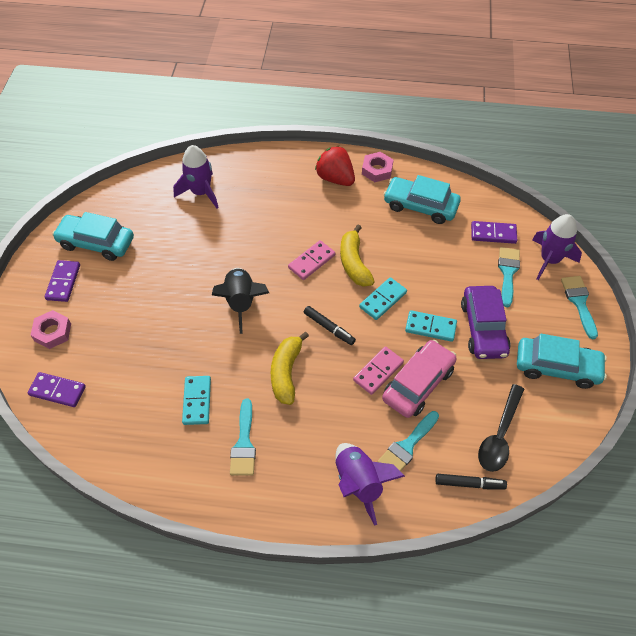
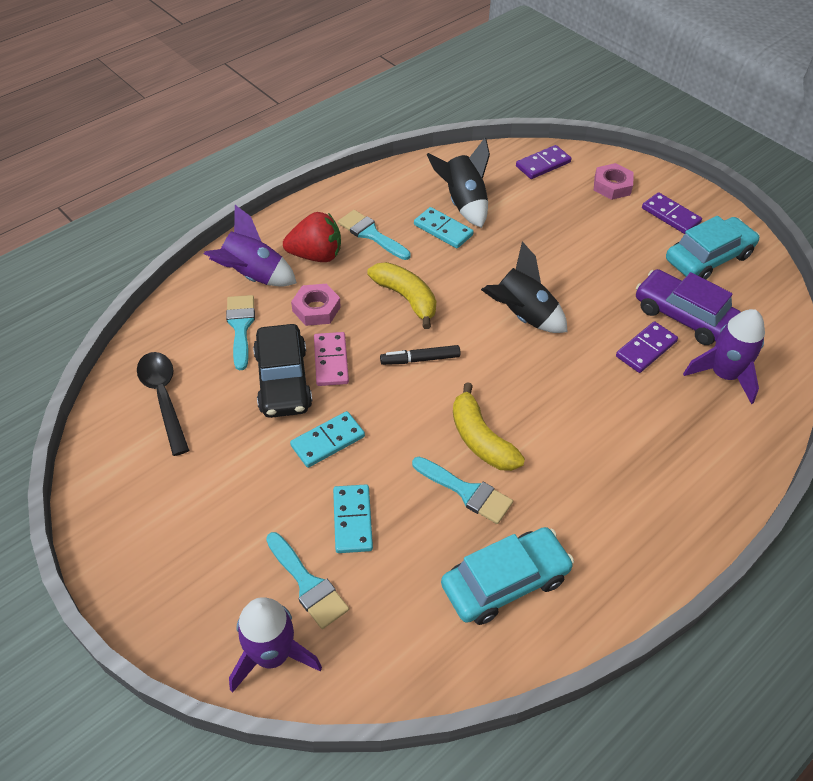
camera: 130 degrees right, 5 degrees down
pink domino [288,240,335,280] -> none
red strawberry [315,146,355,186] -> red strawberry moved to [283,212,341,262]
yellow banana [340,225,375,287] -> yellow banana turned 150 degrees counterclockwise [453,382,525,471]
turquoise domino [359,277,407,320] -> turquoise domino moved to [333,485,373,553]
pink nut [362,152,394,182] -> pink nut moved to [291,284,341,326]
pink car [382,340,457,418] -> black car [253,324,312,418]
black marker [435,474,507,490] -> none
purple car [461,286,511,359] -> purple car moved to [636,269,741,345]
purple domino [471,221,517,244] -> purple domino moved to [616,321,678,373]
turquoise car [517,333,607,389] -> none
turquoise brush [561,276,598,339] -> turquoise brush moved to [412,457,513,524]
none -> black rocket [427,138,490,228]

